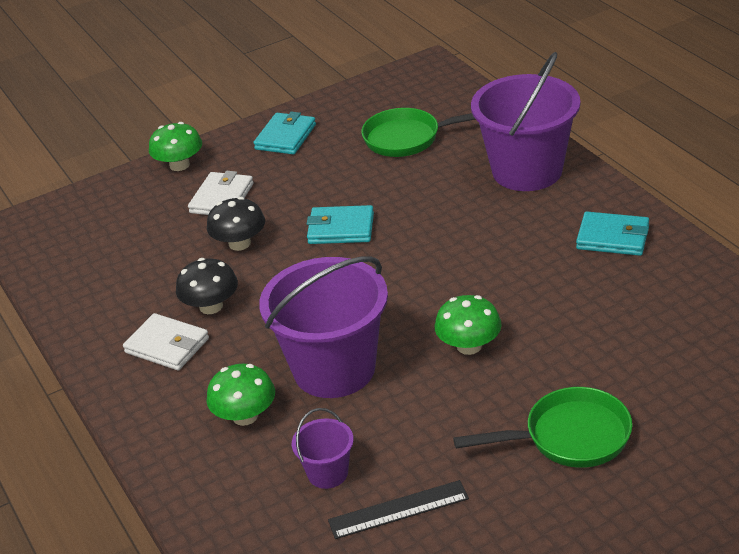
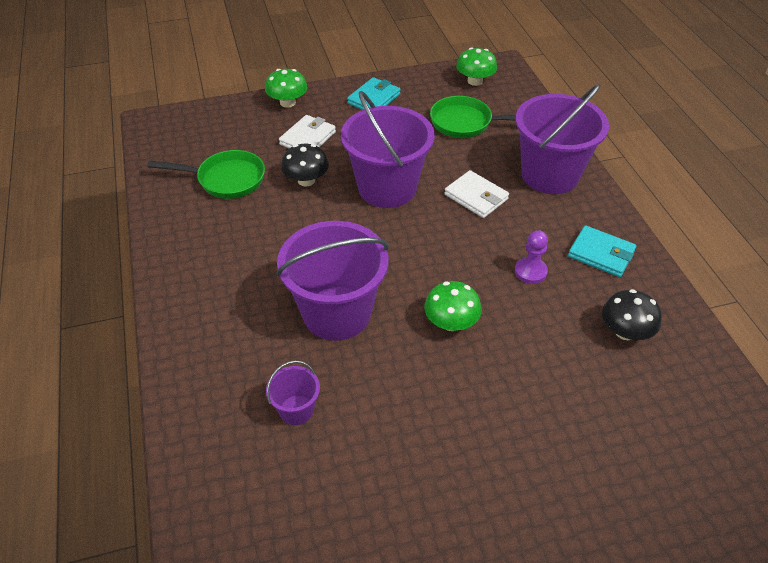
camera: 10 degrees right, 10 degrees up
white wallet [123,313,209,370] -> white wallet moved to [445,170,509,218]
black mushroom [176,258,238,314] -> black mushroom moved to [602,289,662,340]
green mushroom [206,364,275,426] -> green mushroom moved to [456,47,497,86]
turquoise wallet [307,205,374,244] -> purple bucket [341,91,435,208]
black ruler [328,480,469,539] -> none
green pan [453,387,633,468] -> green pan moved to [147,150,265,199]
none -> purple pawn [515,230,548,284]

